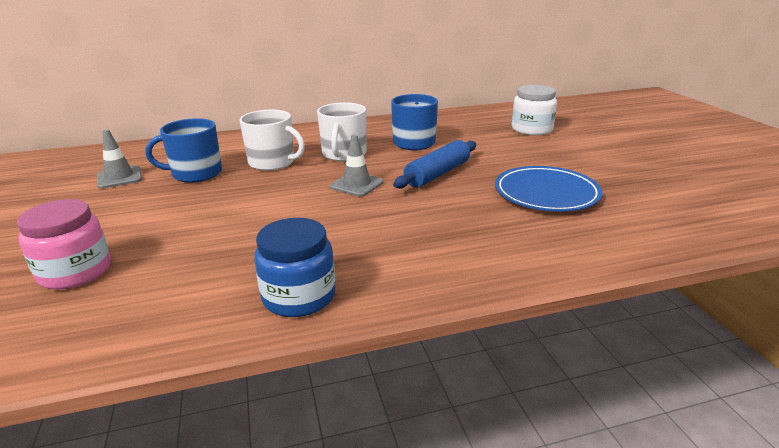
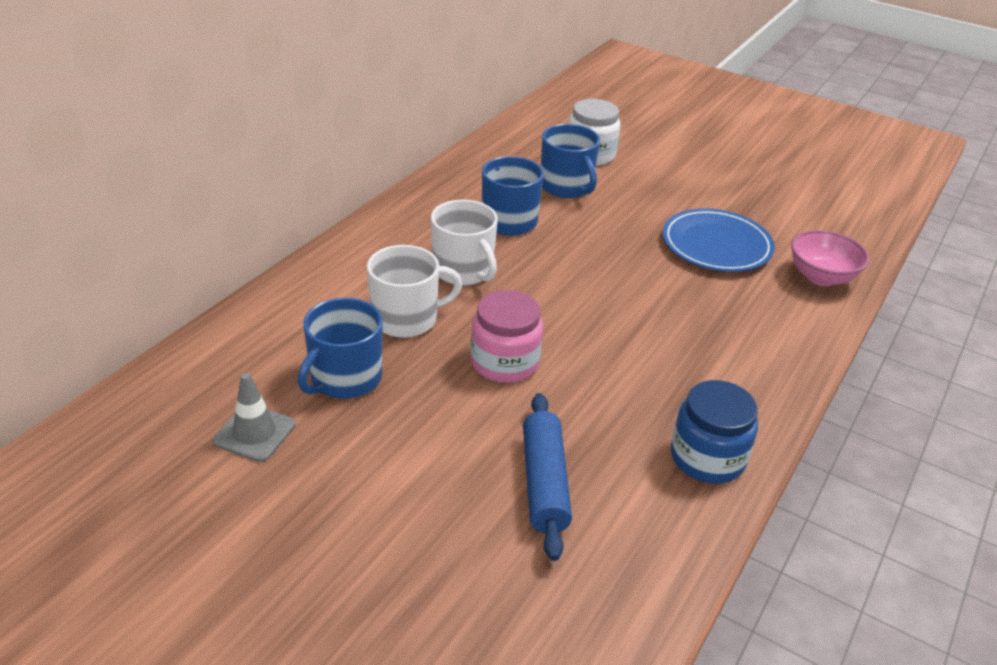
camera: 45 degrees left, 10 degrees up
pink jar [17,199,111,290] -> pink jar moved to [471,290,543,383]
grey traffic cone [330,135,384,197] -> none
blue rolling pin [393,140,476,188] -> blue rolling pin moved to [523,393,572,561]
none -> blue mug [541,124,600,198]
none -> pink bowl [791,230,869,286]

